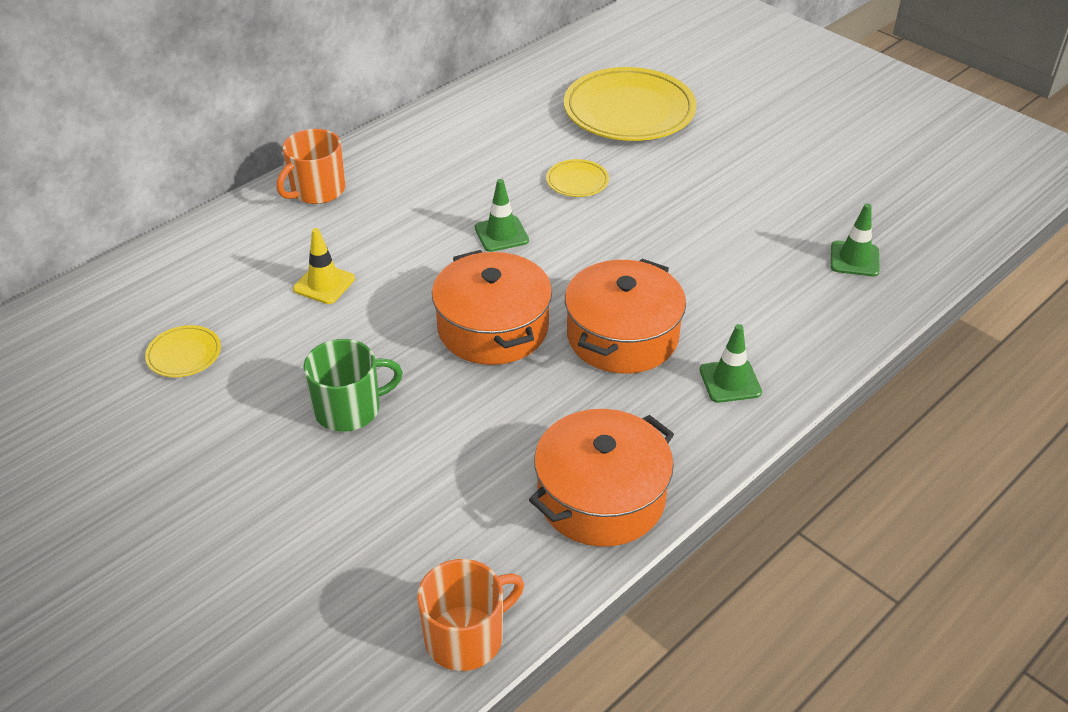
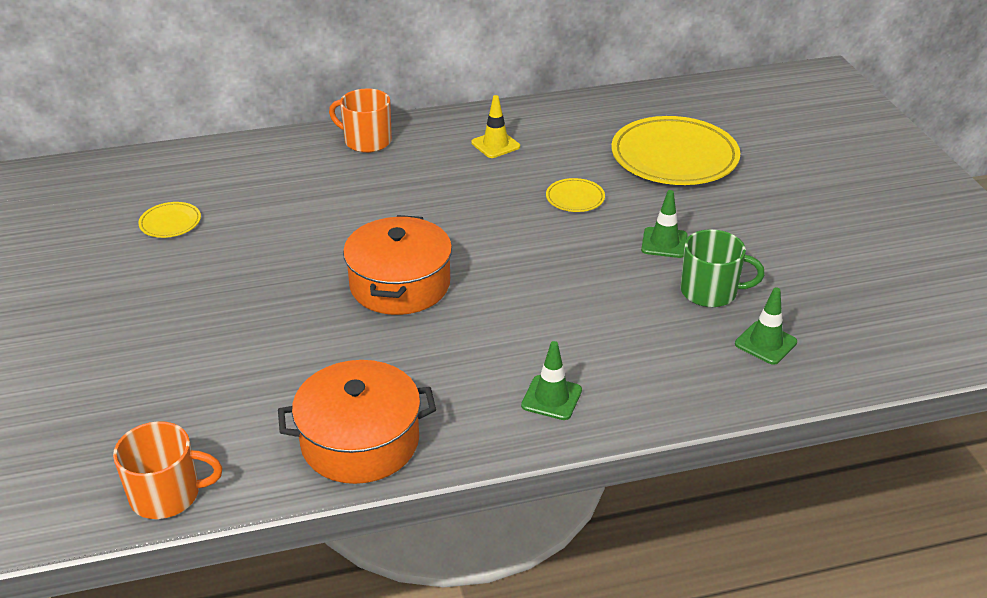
camera: 30 degrees right, 5 degrees down
orange mug [277,129,345,204] -> orange mug turned 45 degrees clockwise [329,88,392,153]
yellow traffic cone [293,228,355,304] -> yellow traffic cone moved to [471,95,520,158]
green mug [303,339,403,432] -> green mug moved to [680,229,765,307]
green traffic cone [475,179,529,252] -> green traffic cone moved to [641,190,687,258]
orange pot [565,259,686,374] -> none

